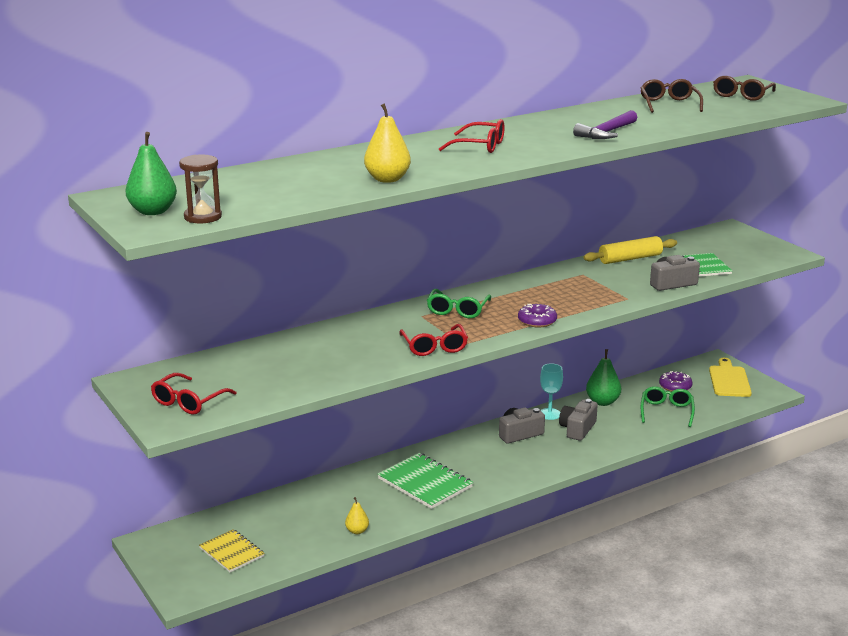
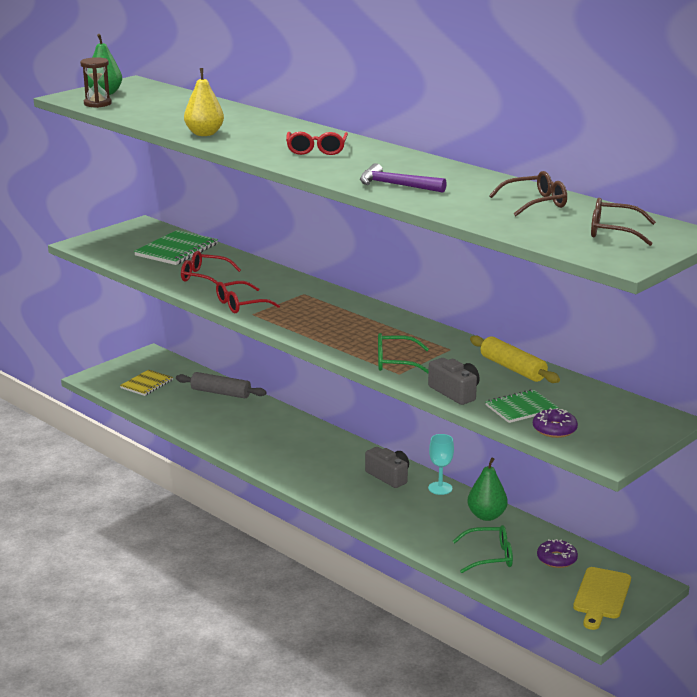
camera: 75 degrees right, 0 degrees up
red glasses [151,373,237,415] -> red glasses moved to [181,251,241,284]
yellow pear [345,497,369,534] -> none
green notebook [378,453,473,509] -> green notebook moved to [134,230,218,265]
green glasses [427,289,491,318] -> green glasses moved to [378,333,429,373]
purple donut [518,304,557,327] -> purple donut moved to [533,408,578,438]
grey camera [559,399,598,441] -> none
yellow cutting board [709,358,752,397] -> yellow cutting board turned 120 degrees clockwise [573,567,631,630]
none -> grey rolling pin [176,372,266,398]

